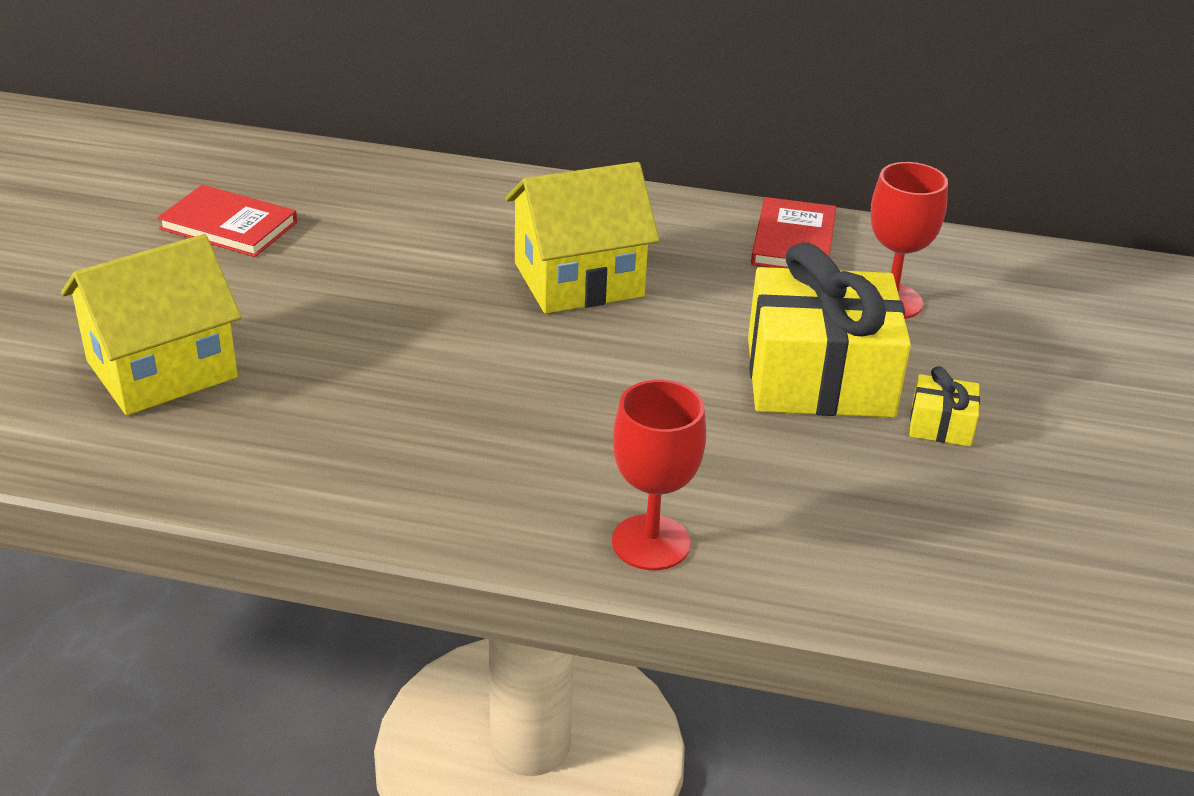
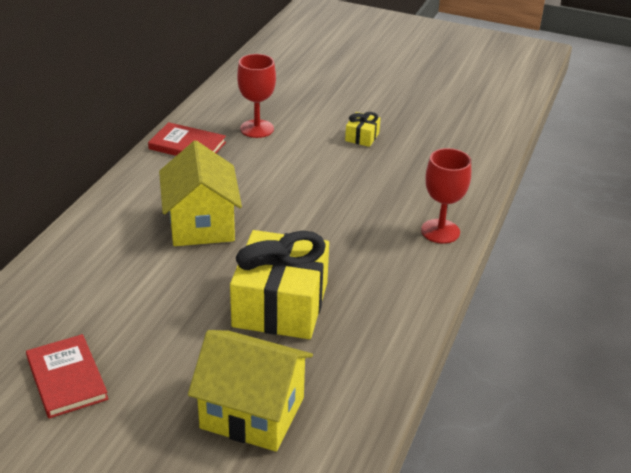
camera: 80 degrees left, 0 degrees up
yellow house [61,234,242,415] -> yellow house turned 45 degrees counterclockwise [188,330,313,452]
red book [157,185,297,257] -> red book turned 60 degrees counterclockwise [26,334,108,419]
yellow gift [748,242,911,418] -> yellow gift moved to [230,230,329,339]

